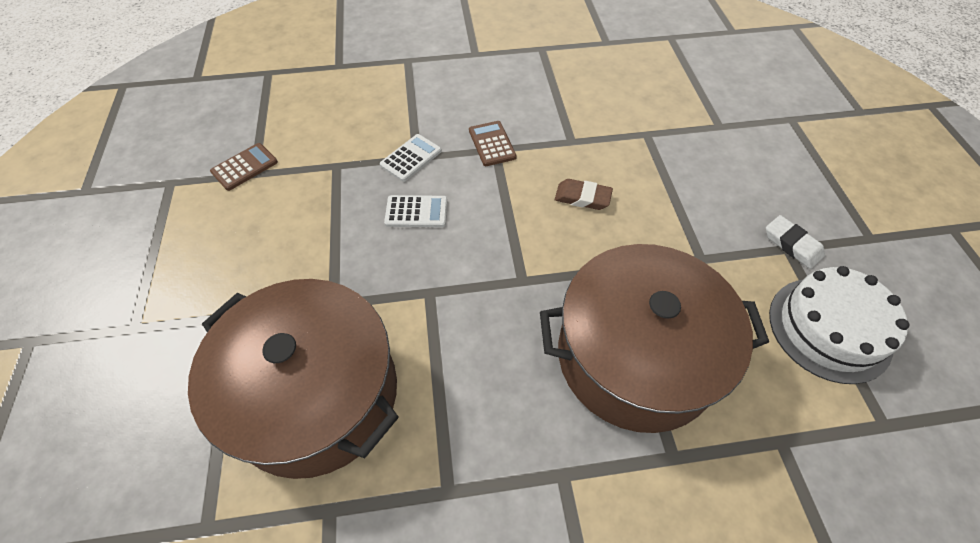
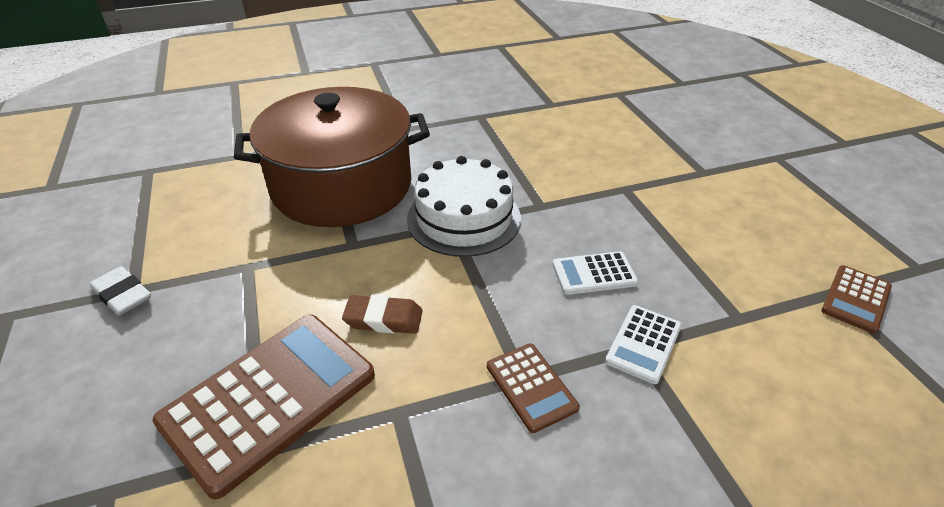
camera: 170 degrees right, 15 degrees down
brown pot [188,279,399,479] -> none
white cake [769,266,909,384] -> white cake moved to [407,156,521,257]
none -> brown calculator [153,315,375,499]

